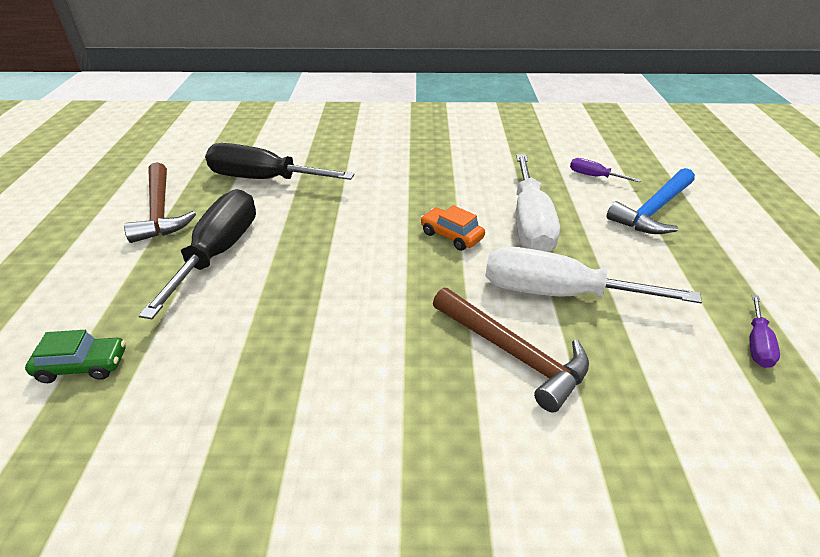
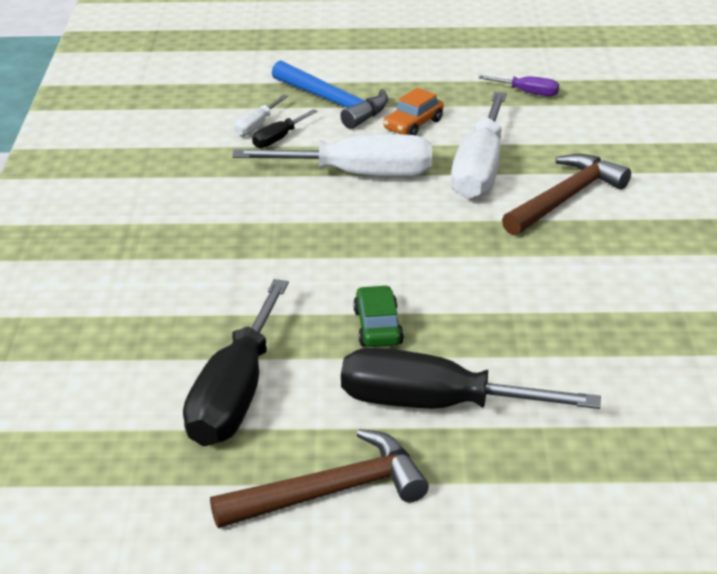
camera: 90 degrees left, 5 degrees down
green car [25,330,126,383] -> green car moved to [353,285,404,347]
orange car [420,205,485,251] -> orange car moved to [383,88,444,135]
purple screwdriver [570,158,641,182] -> white screwdriver [234,95,288,137]
none -> black screwdriver [252,109,317,148]

